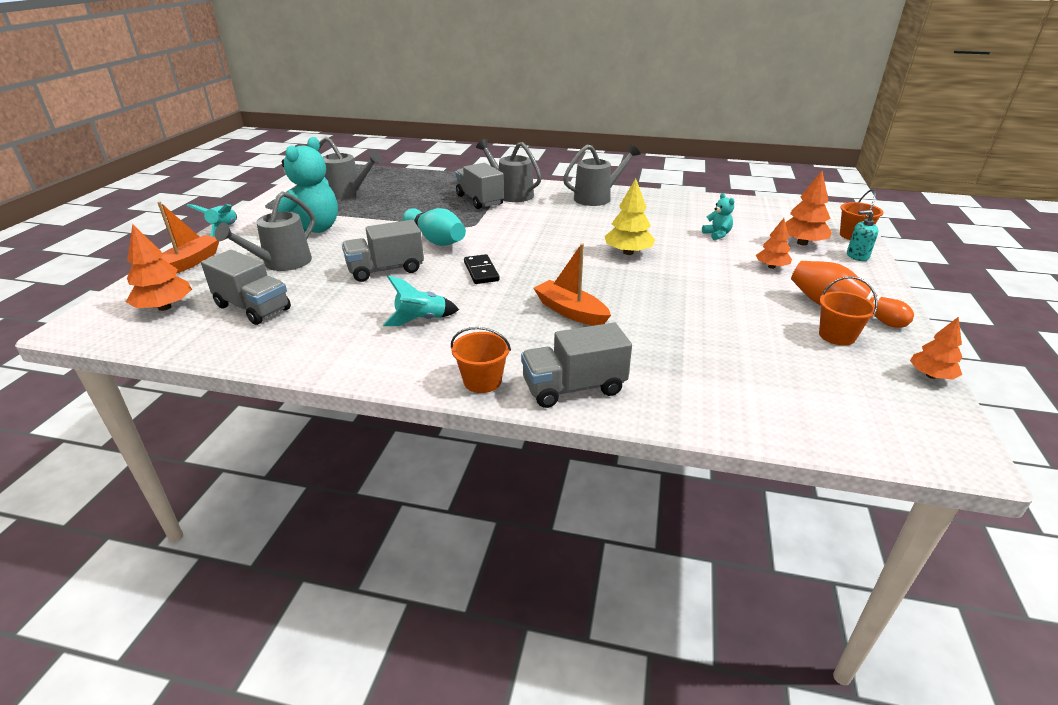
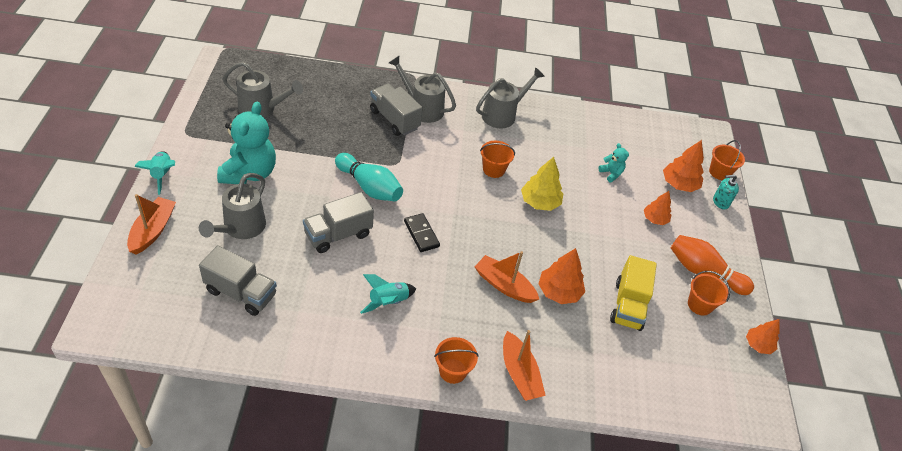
camera: 15 degrees left, 15 degrees up
orange tree [126,224,192,311] -> orange tree moved to [538,248,585,304]
grey truck [521,323,632,408] -> orange boat [503,330,546,401]
none -> orange bucket [480,141,515,178]
none -> yellow truck [610,255,657,331]

